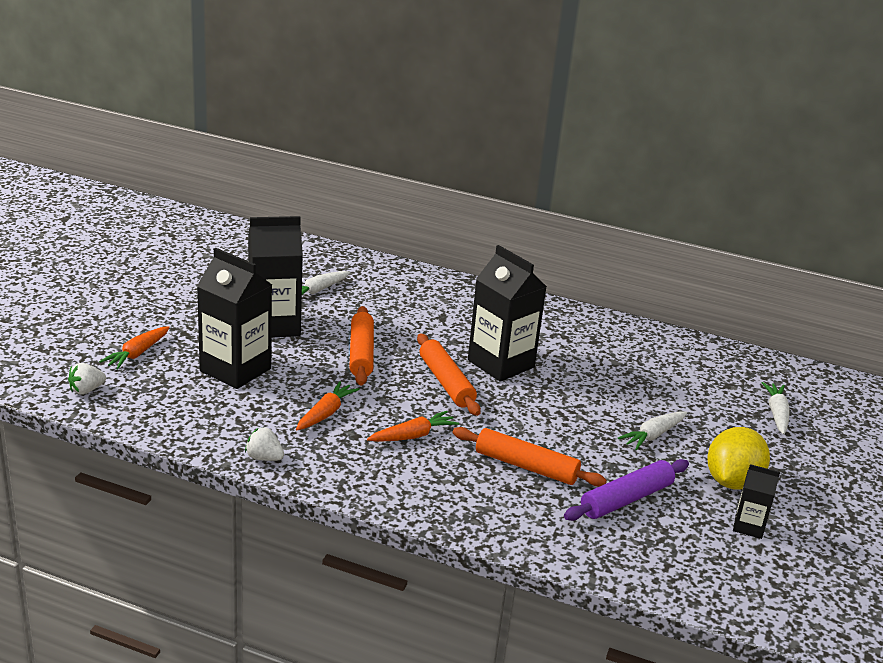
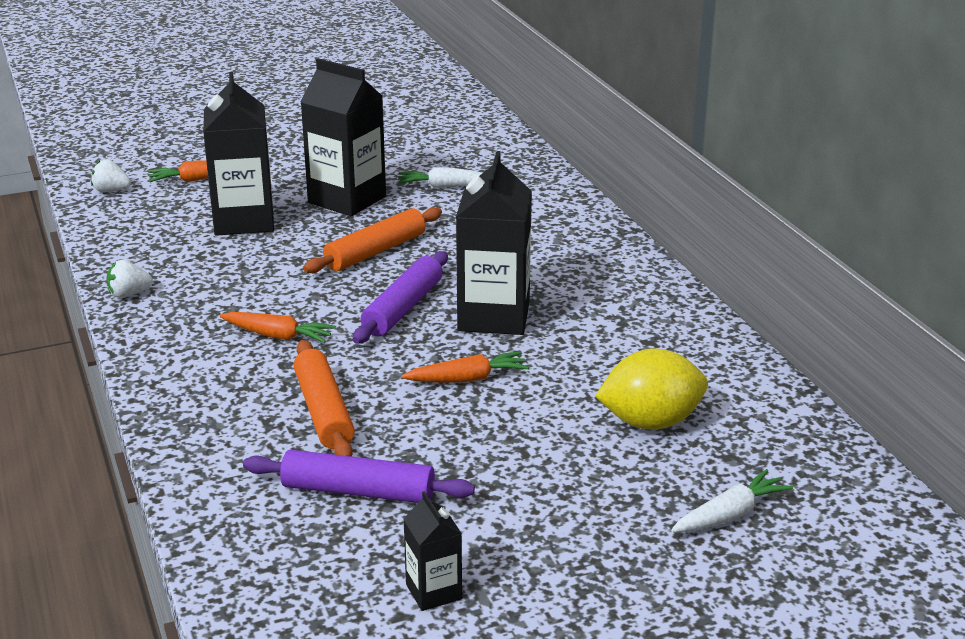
camera: 50 degrees right, 0 degrees up
white strawberry [245,427,284,461] -> white strawberry turned 90 degrees counterclockwise [106,260,153,298]
orange carrot [296,381,360,430] -> orange carrot moved to [401,351,530,382]
orange rolling pin [417,334,481,416] -> purple rolling pin [353,251,448,344]
white carrot [618,411,687,450] -> none
yellow lemon [707,427,770,490] -> yellow lemon moved to [595,348,708,430]

